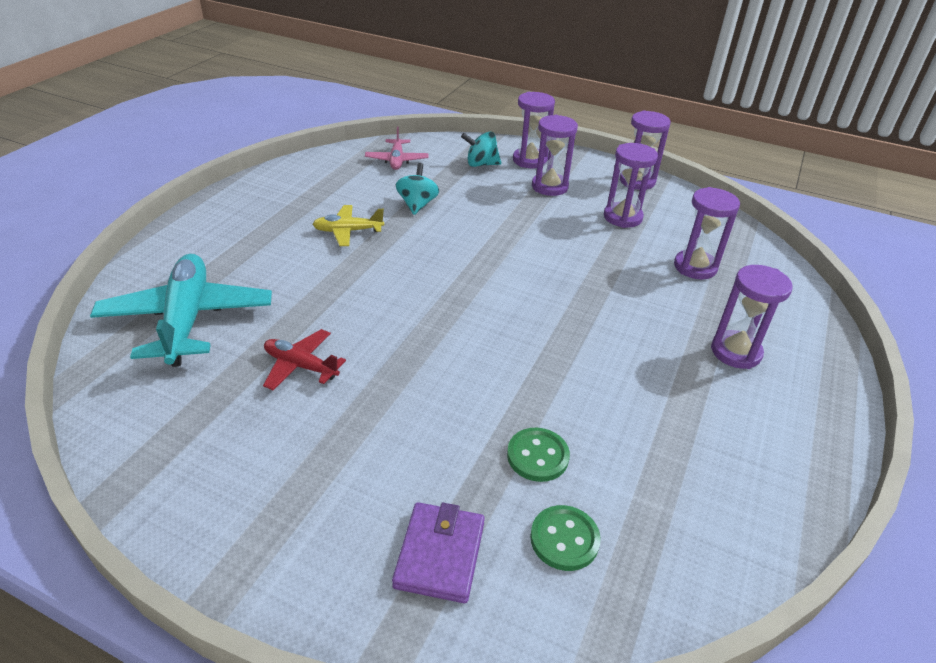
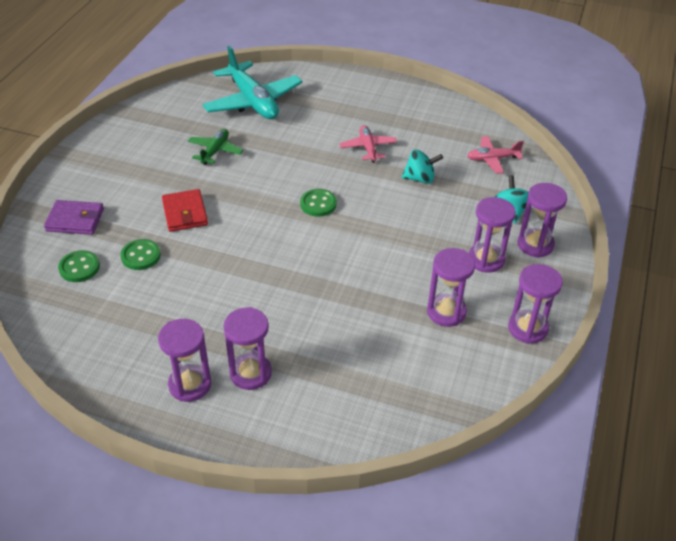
camera: 85 degrees right, 5 degrees up
turquoise plane [90,254,272,367] -> turquoise plane turned 75 degrees clockwise [203,45,303,119]
red plane [263,329,346,390] -> green plane [188,129,243,165]
yellow plane [313,205,384,246] -> pink plane [339,125,397,163]
purple hourglass [674,187,740,279] -> purple hourglass moved to [158,319,211,402]
none -> red wallet [162,189,208,232]
none -> green button [300,189,337,217]

